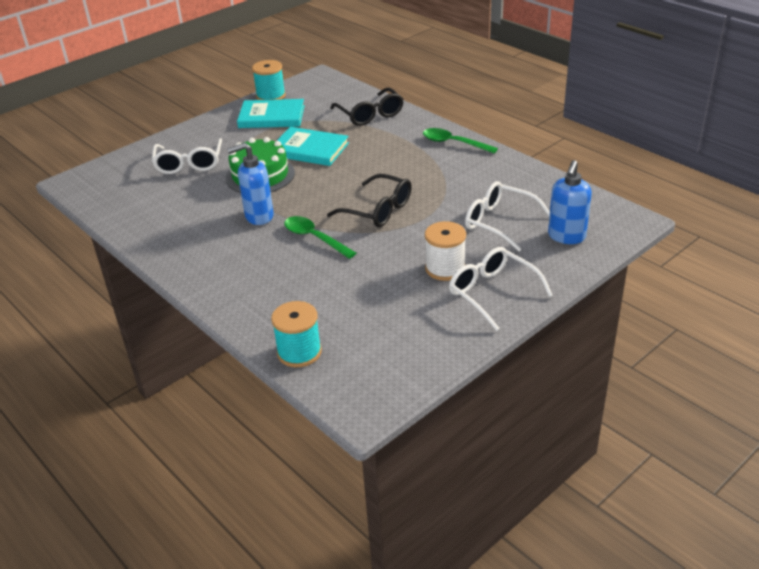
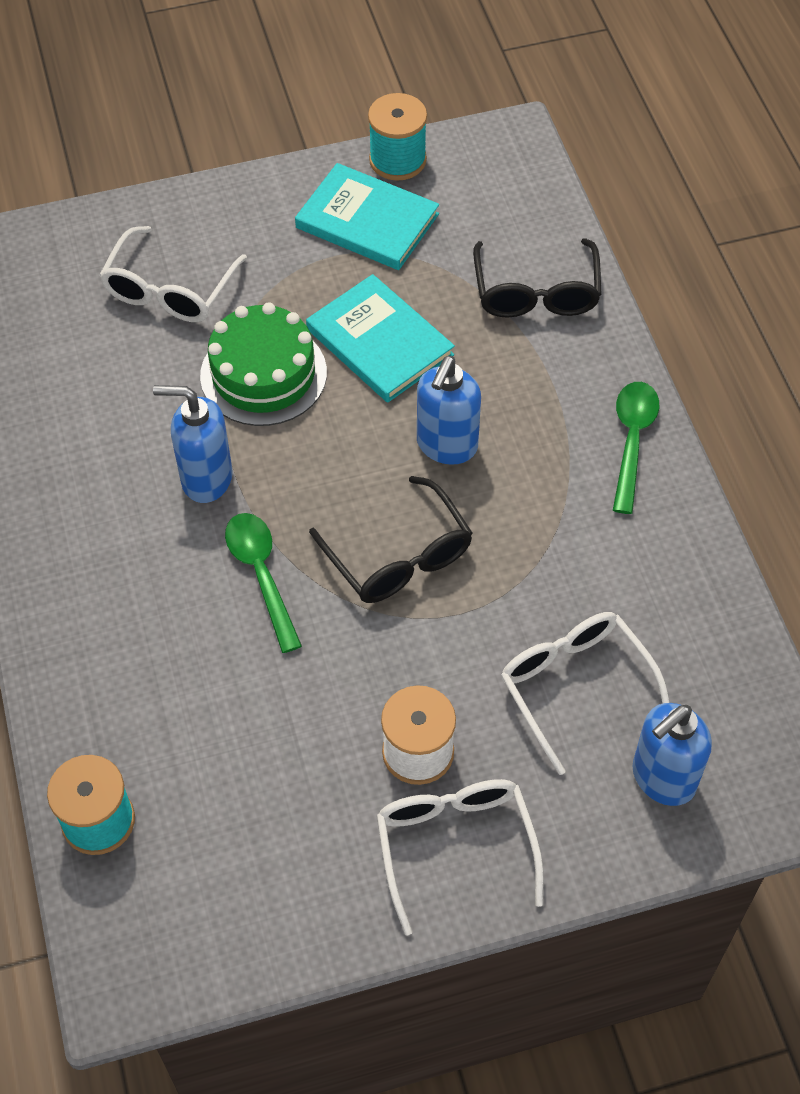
camera: 25 degrees right, 20 degrees up
green spoon [423,128,498,153] -> green spoon turned 45 degrees clockwise [613,382,659,514]
none -> blue soap dispenser [417,356,481,465]

